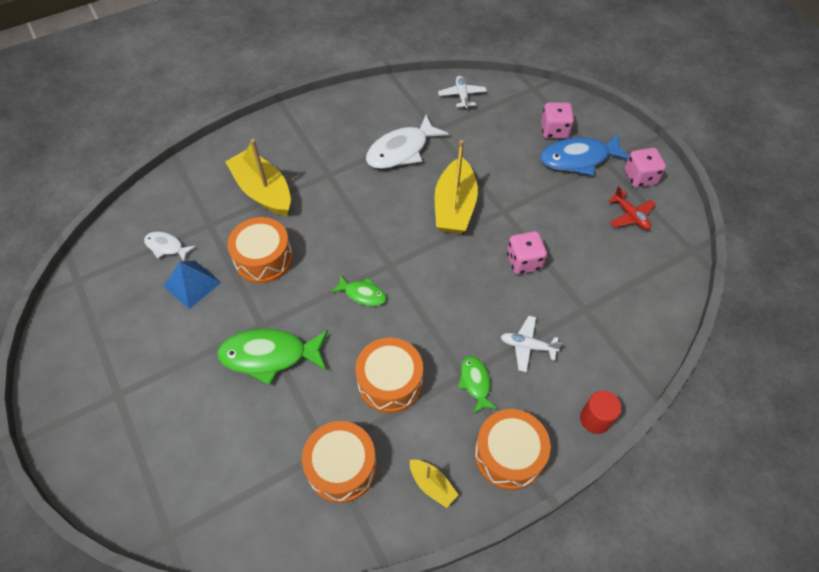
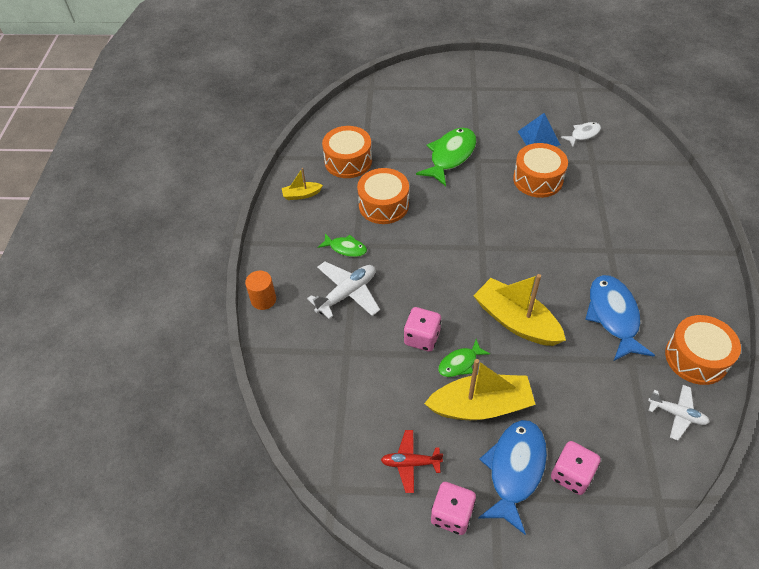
camera: 125 degrees right, 5 degrees down
yellow boat [225,139,291,216] -> yellow boat moved to [424,359,536,420]
green fish [331,275,386,306] -> green fish moved to [438,339,490,377]
white fish [366,115,449,169] -> blue fish [585,275,655,361]
orange drum [475,409,551,490] -> orange drum moved to [665,315,741,385]
white plane [501,316,562,372] -> white plane [307,262,380,319], size x1.51
red cylinder [580,391,621,434] -> orange cylinder [245,271,276,310]

